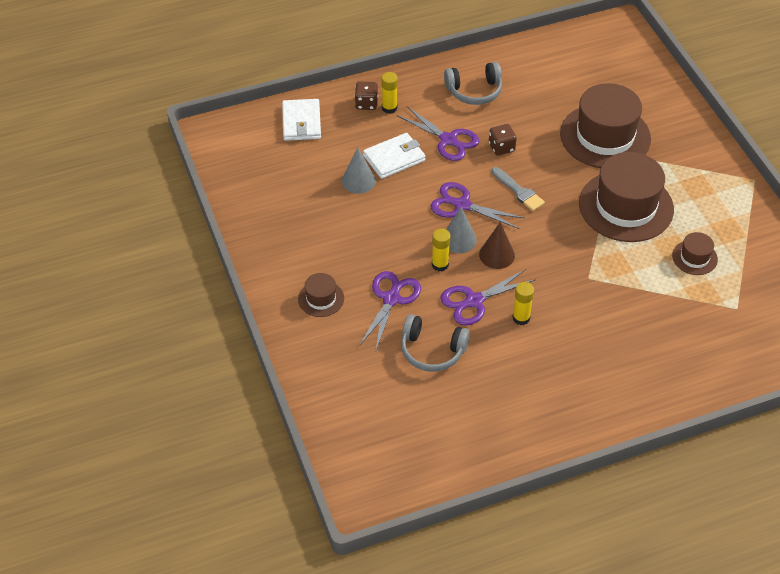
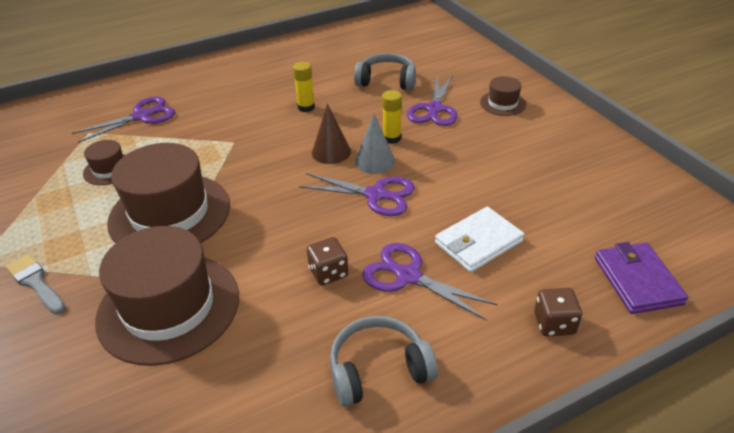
camera: 175 degrees right, 10 degrees down
white wallet [282,99,321,141] -> purple wallet [595,242,688,314]
grey cone [342,147,376,194] -> none
yellow glue stick [381,72,398,114] -> none
purple scissors [440,269,536,326] -> purple scissors moved to [72,97,175,143]
grey brush [491,167,545,211] -> grey brush moved to [6,254,66,315]

